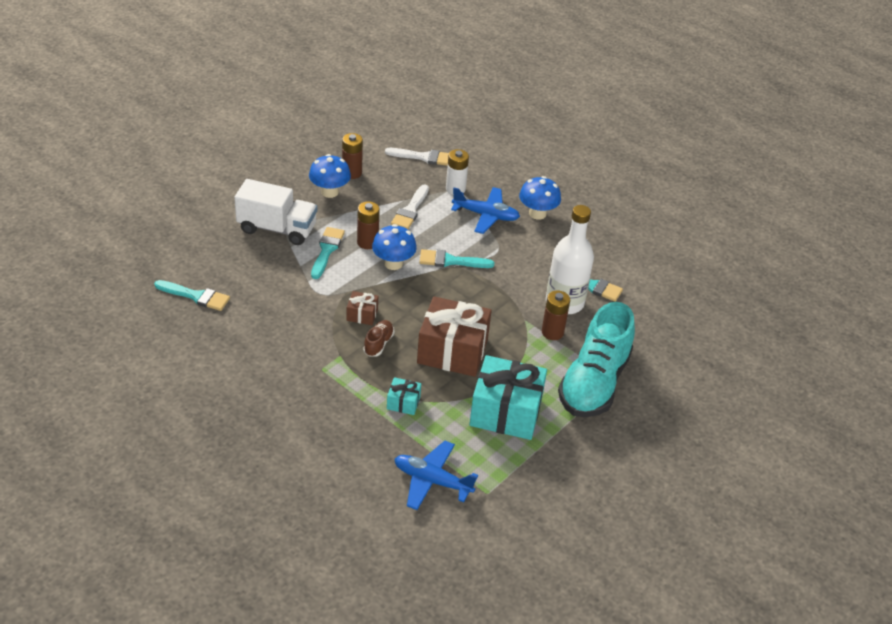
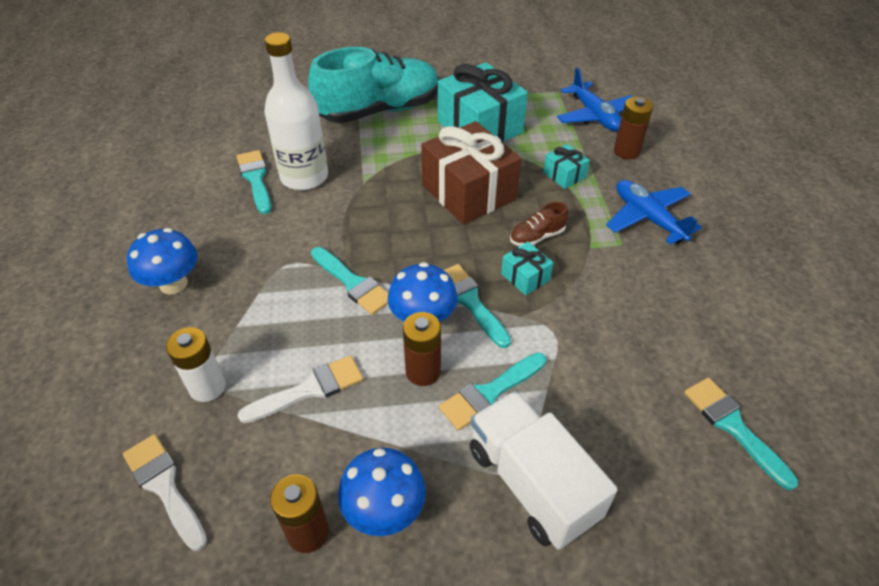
camera: 135 degrees left, 5 degrees up
brown gift [346,291,378,325] -> turquoise gift [501,242,554,295]
blue plane [451,187,520,234] -> blue plane moved to [606,180,702,245]
brown battery [542,291,570,340] -> brown battery moved to [614,97,653,159]
none -> turquoise brush [444,264,511,348]

